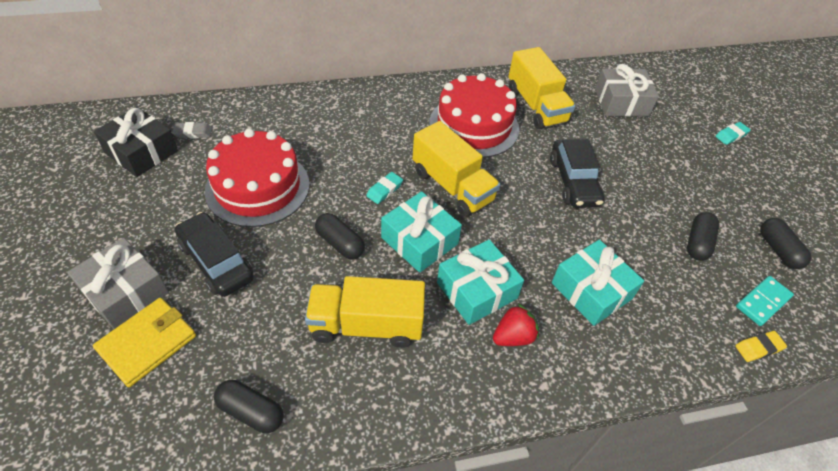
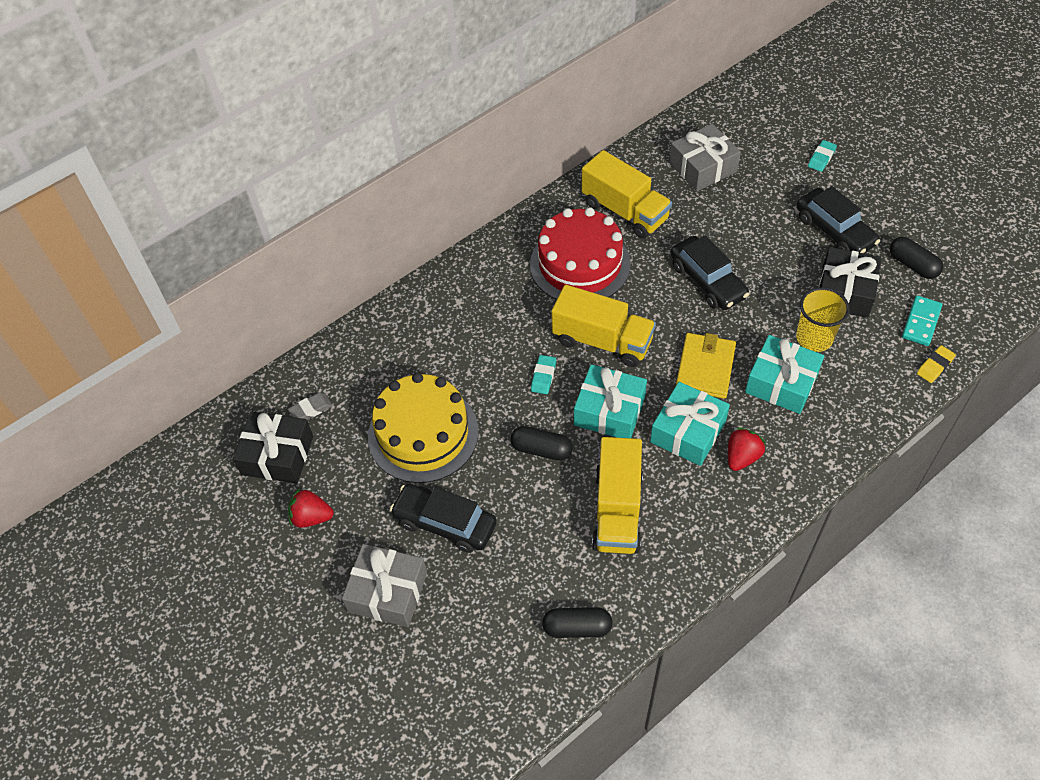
camera: 20 degrees left, 5 degrees up
yellow wallet [93,298,196,387] -> yellow wallet moved to [675,333,736,399]
red cake [205,129,309,227] -> yellow cake [368,373,479,483]
yellow truck [305,276,425,348] -> yellow truck turned 60 degrees counterclockwise [592,437,643,554]
black capsule [687,212,719,261] -> black gift [818,247,881,318]
none -> red strawberry [288,488,334,528]
none -> yellow cup [796,287,850,352]
none -> black car [797,186,880,253]

